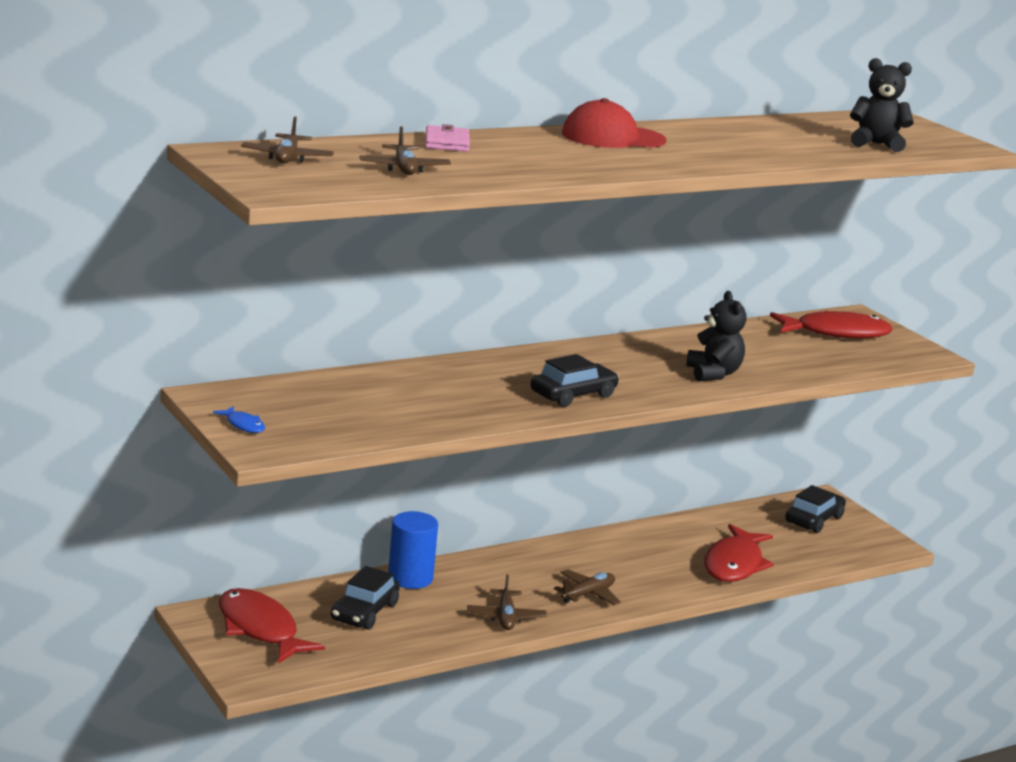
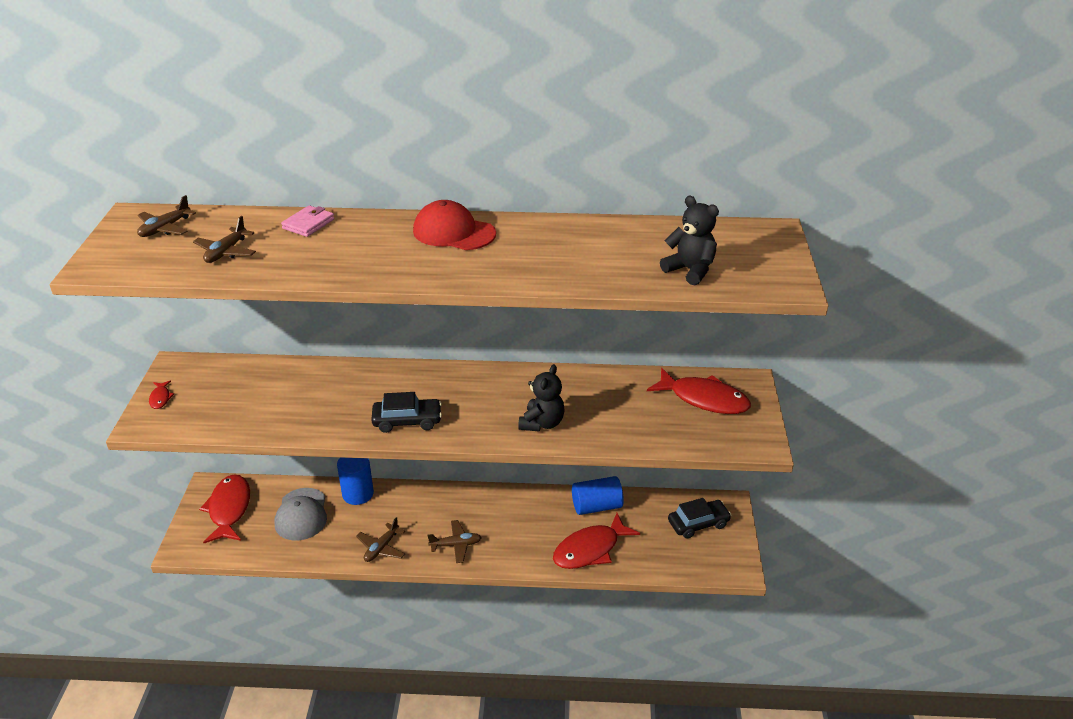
camera: 35 degrees right, 15 degrees up
blue fish [213,406,265,433] -> red fish [149,380,174,409]
black car [331,566,400,630] -> grey cap [275,488,327,541]
none -> blue cylinder [572,476,624,515]

